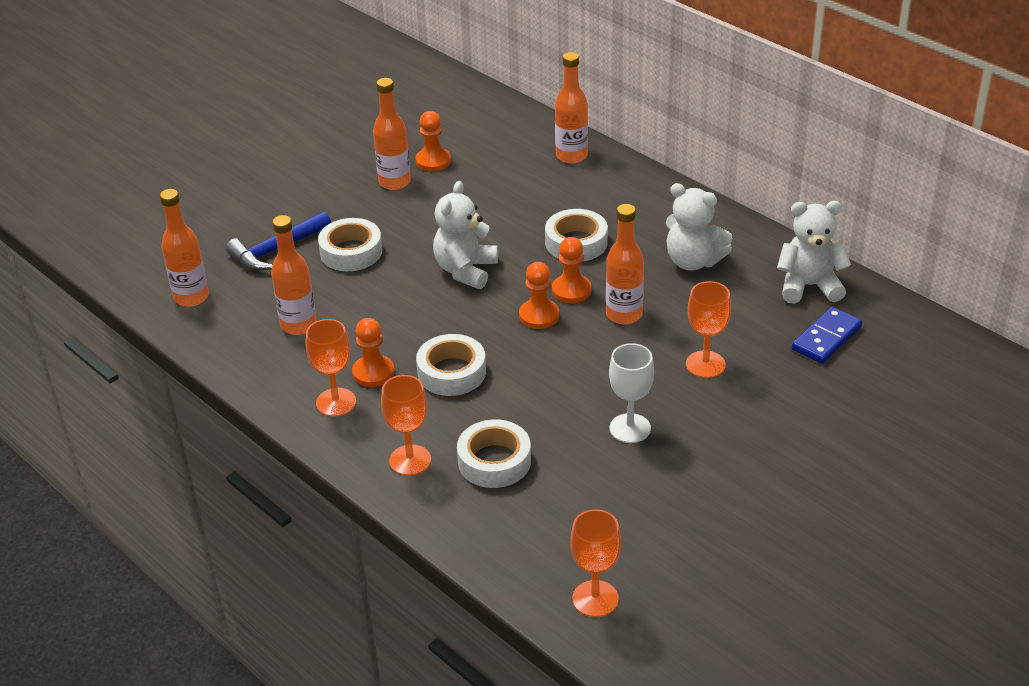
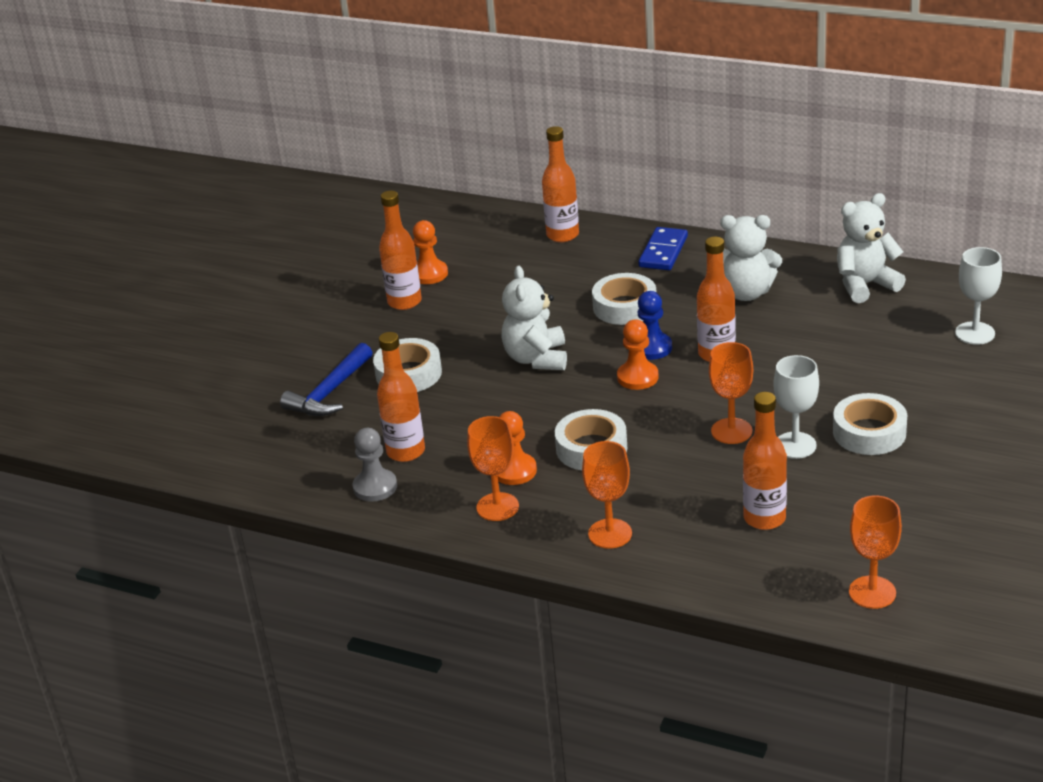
camera: 20 degrees left, 5 degrees down
orange bottle [160,189,209,307] -> orange bottle moved to [743,392,787,530]
white tape [457,419,531,488] -> white tape moved to [833,393,907,455]
orange pawn [552,237,591,303] -> blue pawn [638,291,672,360]
orange goblet [686,281,731,378] -> orange goblet moved to [709,342,753,444]
blue domino [792,307,862,364] -> blue domino moved to [638,227,688,270]
none -> grey pawn [352,428,397,502]
none -> white goblet [955,247,1002,345]

